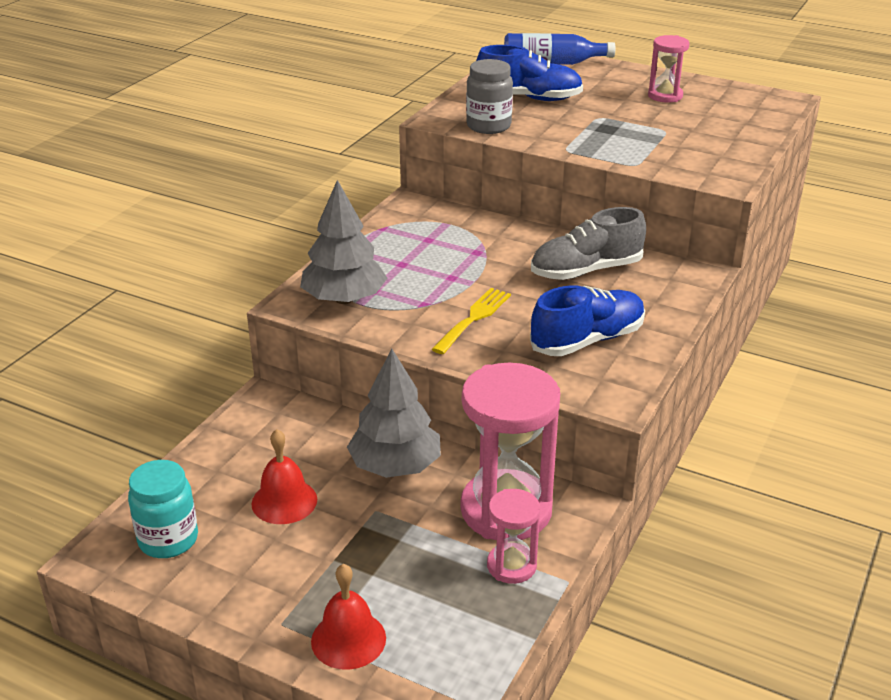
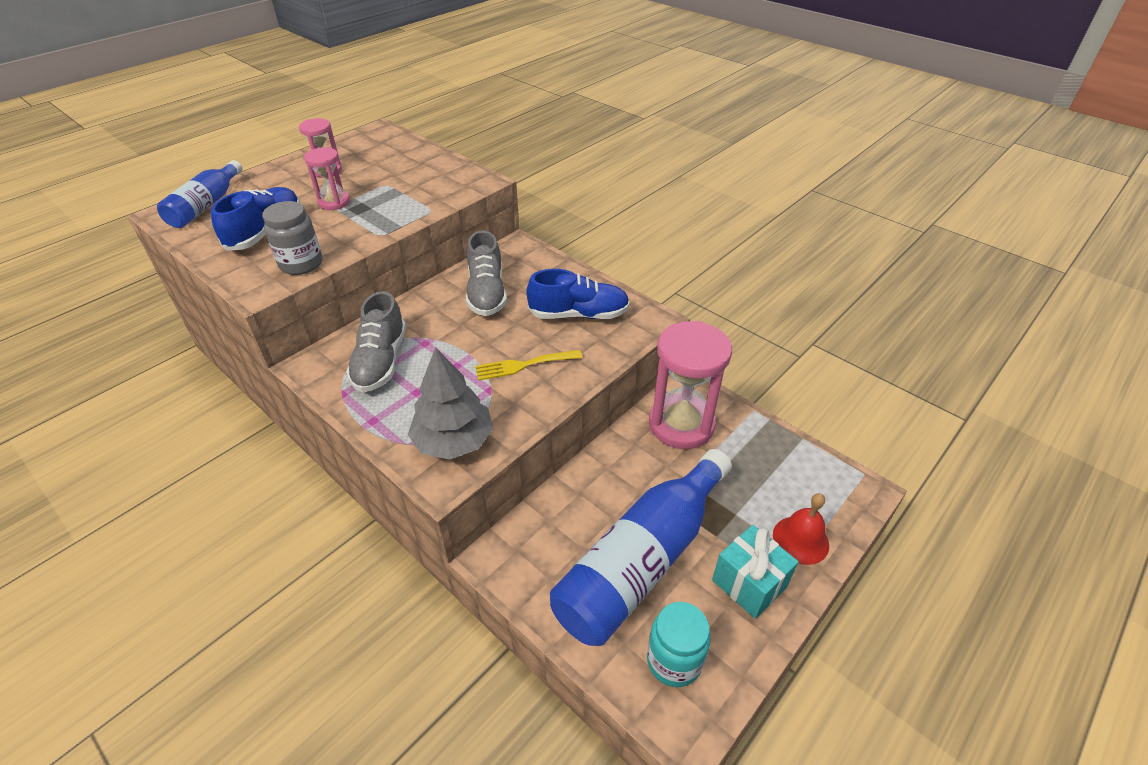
camera: 75 degrees left, 10 degrees up
red bell [252,429,317,524] -> blue bottle [550,449,732,646]
grey tree [347,349,441,478] -> none
yellow fork [432,288,511,354] -> yellow fork turned 60 degrees counterclockwise [475,350,582,381]
pink hourglass [487,489,540,584] -> pink hourglass moved to [304,147,350,210]
blue shoe [530,286,645,356] -> blue shoe turned 105 degrees clockwise [527,269,630,319]
none -> grey shoe [346,291,406,392]
none -> turquoise gift [712,525,799,619]

